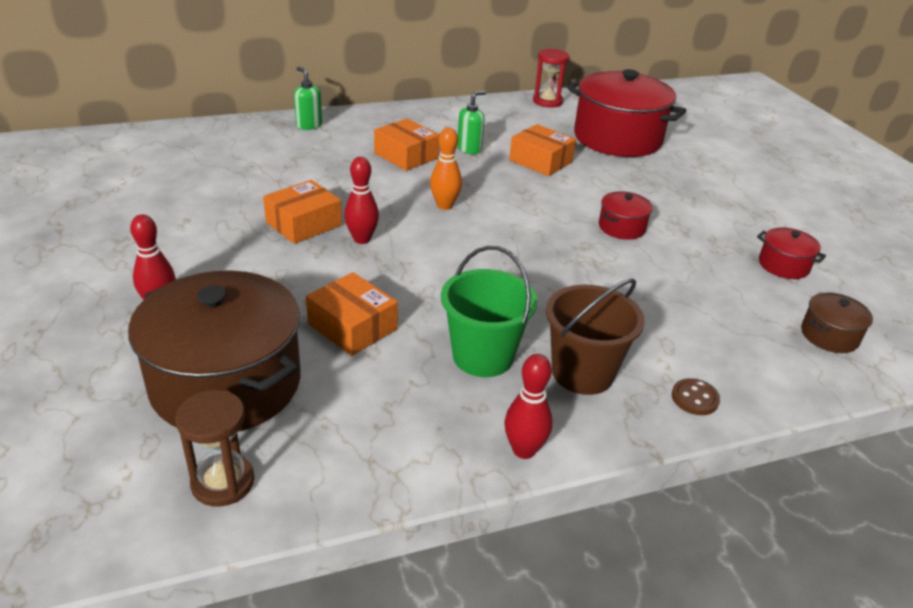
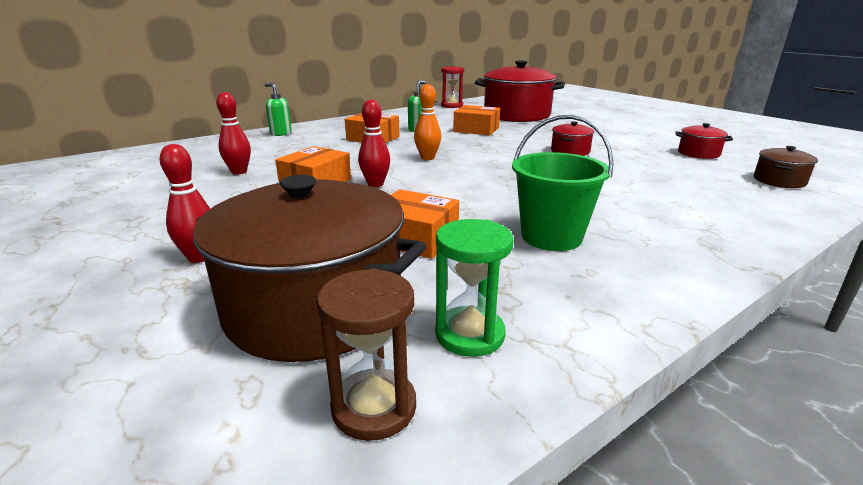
camera: 15 degrees left, 10 degrees down
red bowling pin [505,354,553,459] -> red bowling pin moved to [216,92,251,174]
brown bucket [546,278,645,395] -> none
brown button [672,378,720,415] -> none
none -> green hourglass [435,219,514,357]

